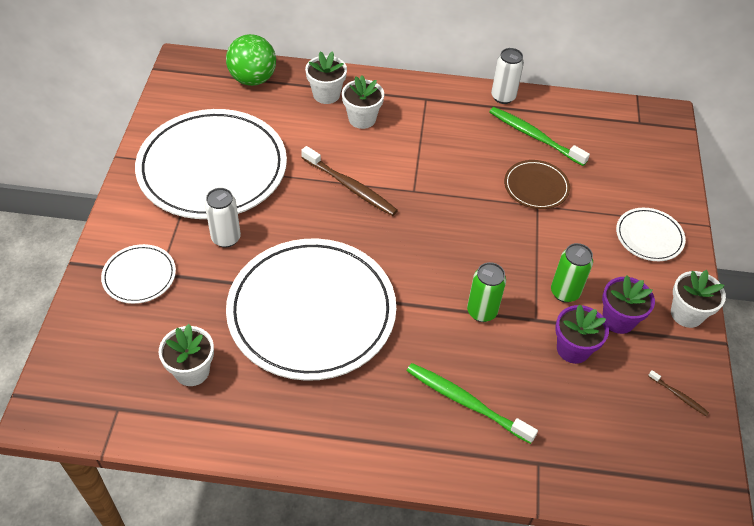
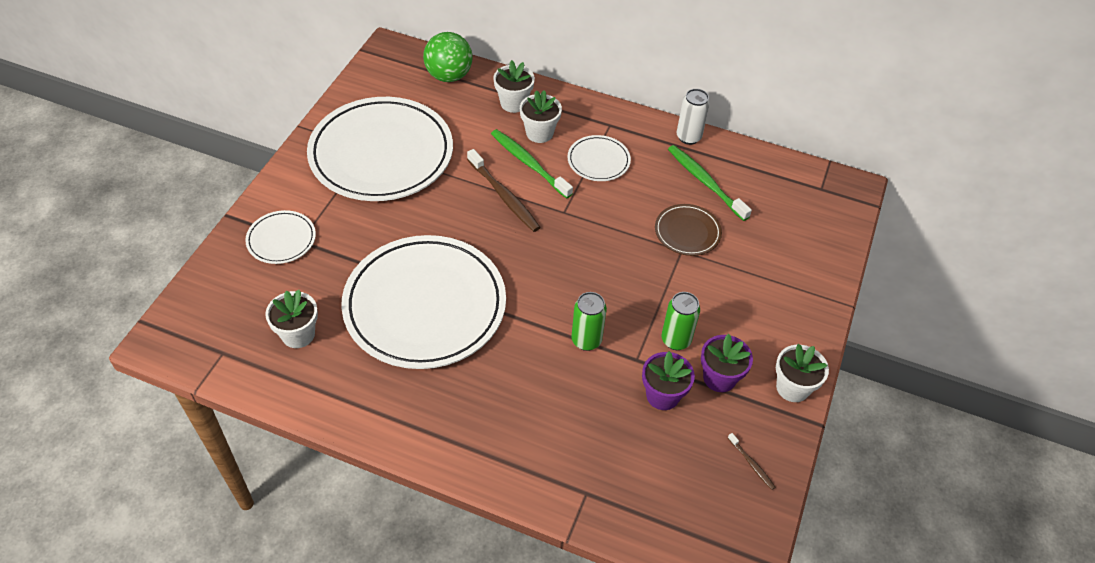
camera: 15 degrees right, 0 degrees up
white can [205,188,241,248] -> none
green toothbrush [407,363,538,444] -> green toothbrush moved to [491,129,573,199]
white plate [616,208,686,261] -> white plate moved to [567,135,631,181]

